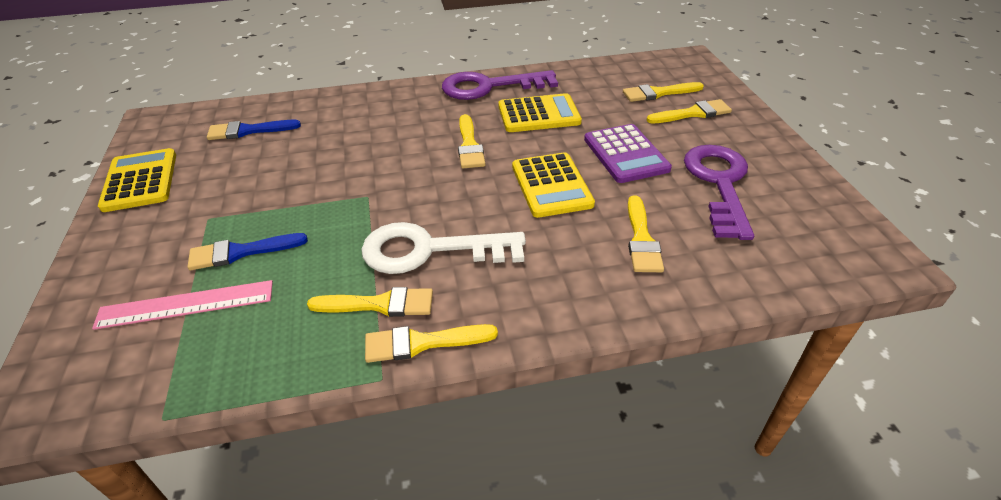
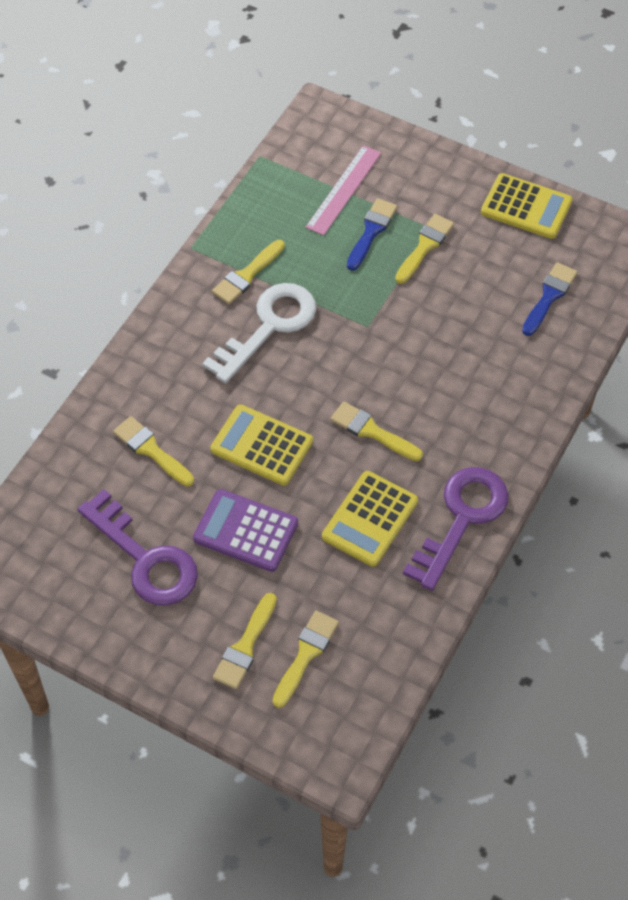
camera: 130 degrees right, 15 degrees up
yellow brush [365,324,498,363] -> yellow brush moved to [395,214,454,284]

